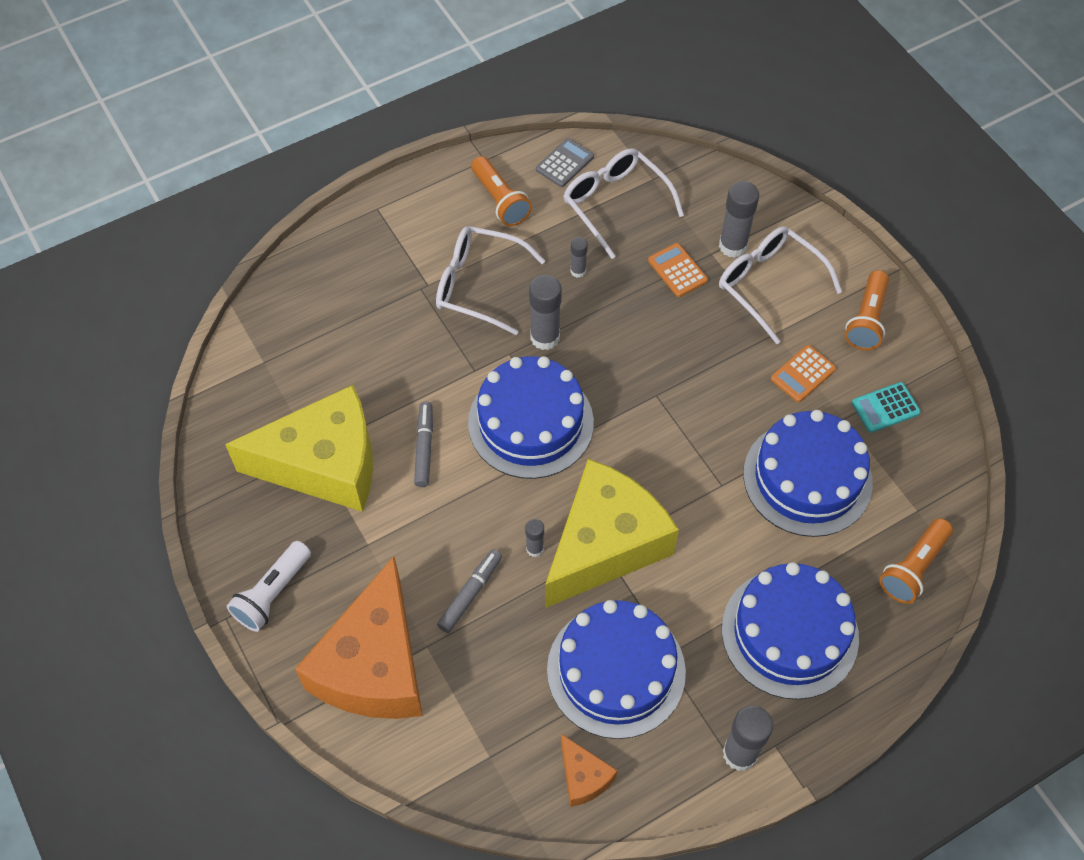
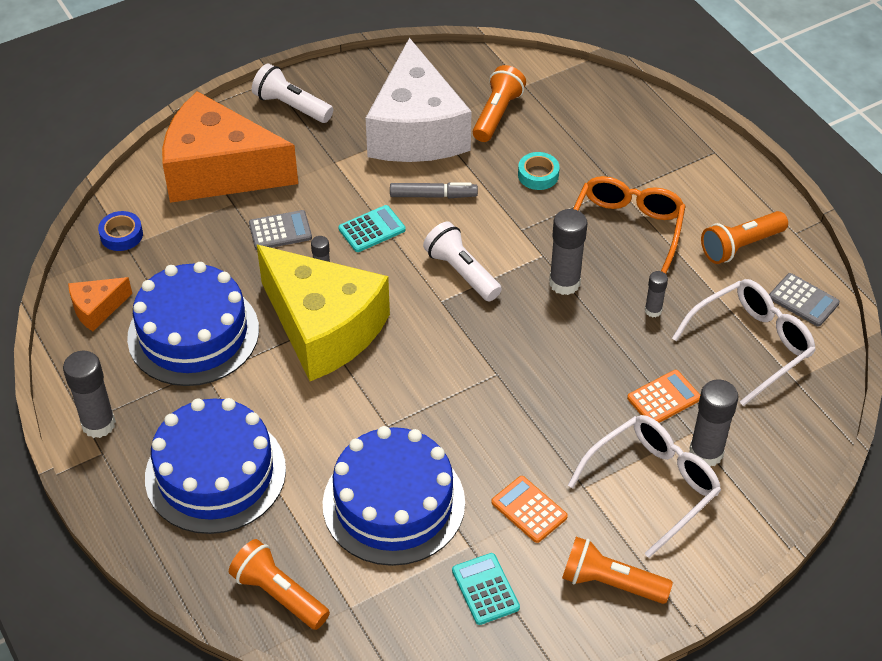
camera: 90 degrees right, 10 degrees down
yellow cheese [225,385,373,512] -> white cheese [366,38,471,162]
white glasses [436,226,545,335] -> orange glasses [573,176,686,274]
grey marker [437,549,502,633] -> grey calculator [249,210,312,250]
blue cake [468,356,594,479] -> white flashlight [423,221,502,301]
none -> blue tape [98,211,143,251]
none -> turquoise calculator [338,205,406,252]
none -> orange flashlight [473,65,526,142]
none -> turquoise tape [518,152,560,190]

